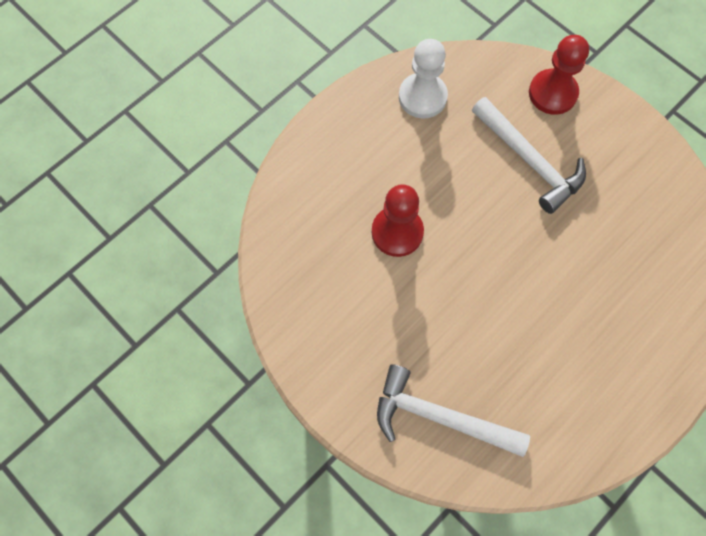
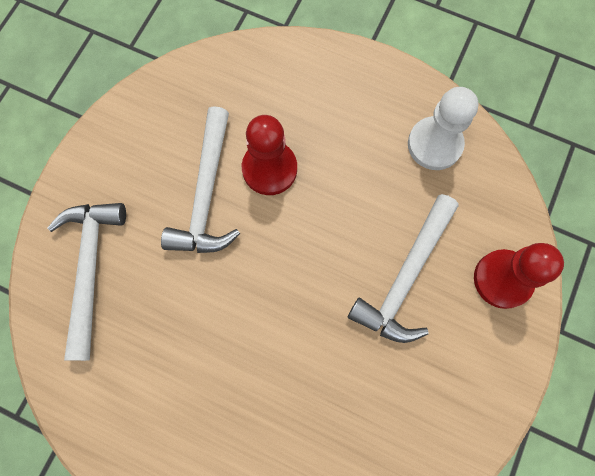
camera: 70 degrees right, 5 degrees up
none -> white hammer [161,106,240,253]

